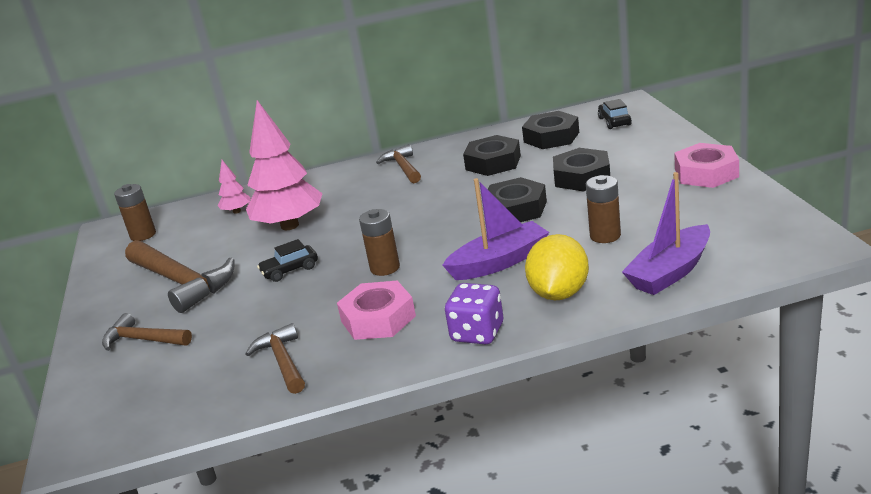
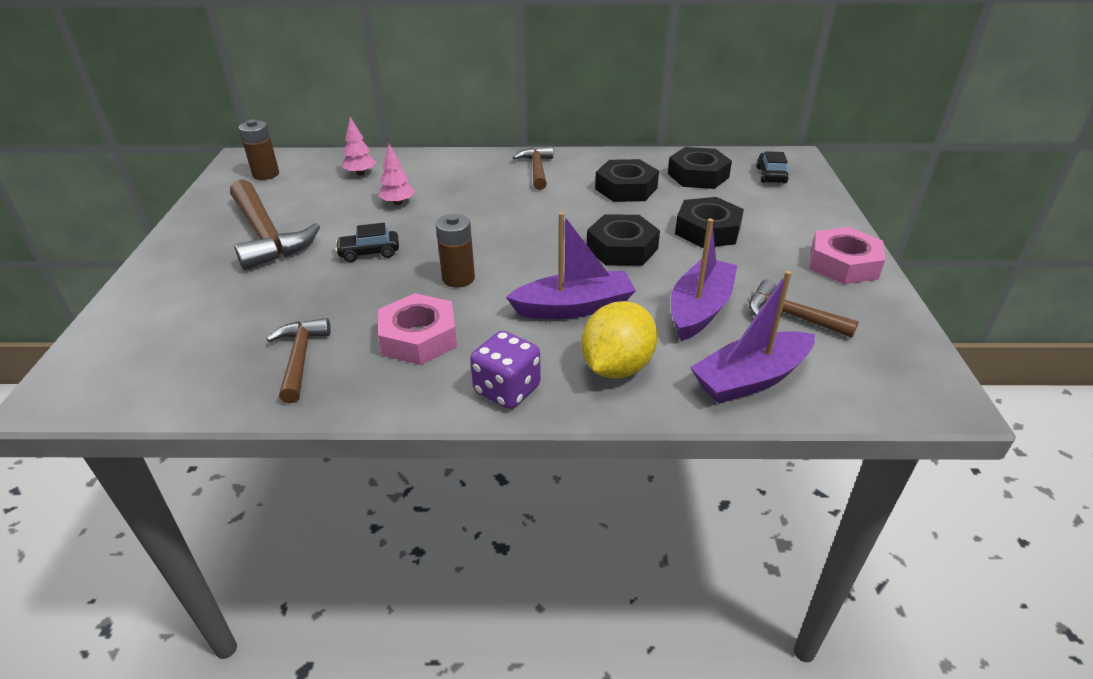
camera: 10 degrees right, 10 degrees up
brown hammer [102,313,192,351] -> brown hammer moved to [749,280,859,338]
pink tree [246,100,323,230] -> pink tree [378,144,415,205], size x0.45
brown battery [586,175,621,243] -> purple boat [671,218,737,341]

